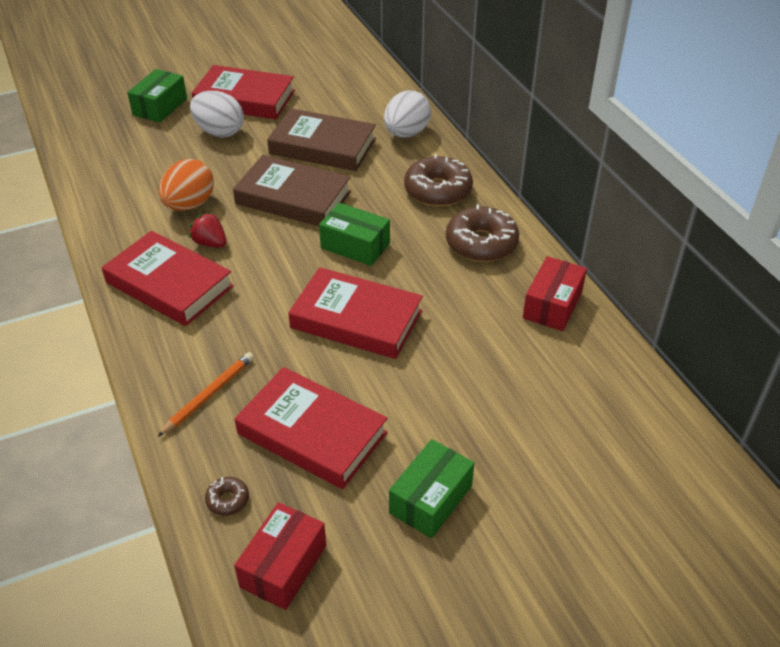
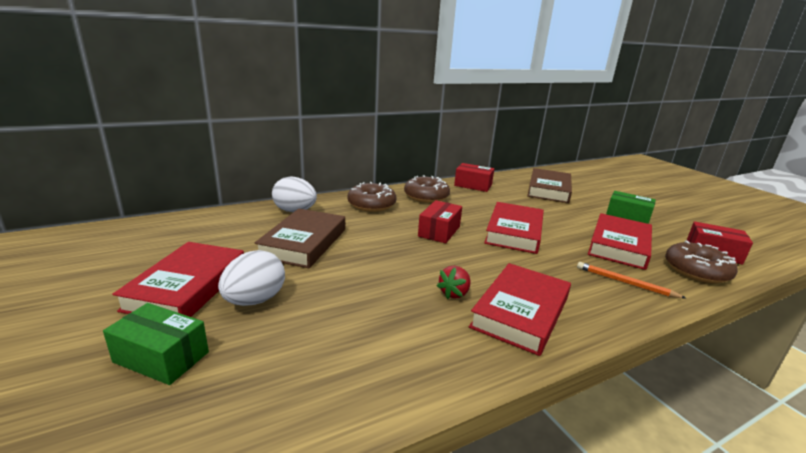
camera: 95 degrees left, 20 degrees down
orange egg [159,159,214,211] -> none
brown donut [205,477,249,516] -> brown donut [665,240,738,283], size x2.18
brown book [233,155,351,226] -> brown book moved to [527,168,572,203]
green box [319,203,390,266] -> red box [418,200,462,243]

